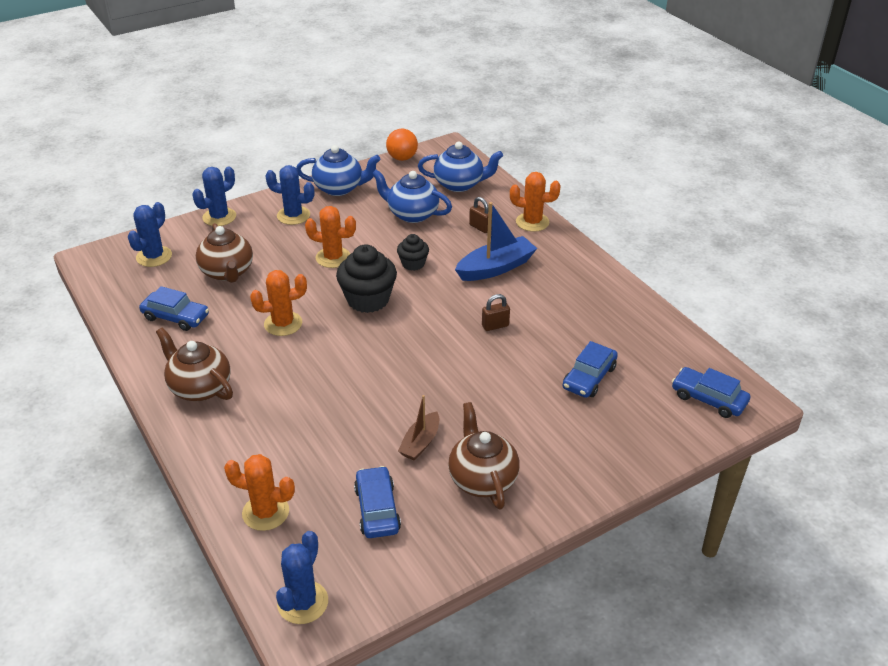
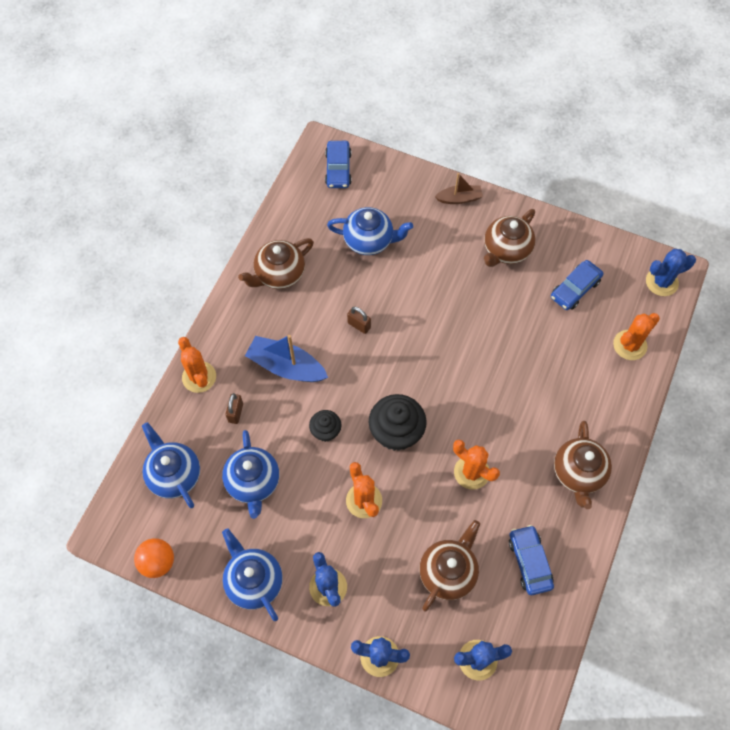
camera: 125 degrees left, 25 degrees up
orange cactus [224,454,295,531] -> orange cactus turned 75 degrees clockwise [613,313,660,360]
brown boat [398,395,439,461] -> brown boat moved to [435,173,483,204]
blue car [563,341,618,398] -> blue teapot [327,207,413,255]
none -> brown teapot [238,238,314,289]

